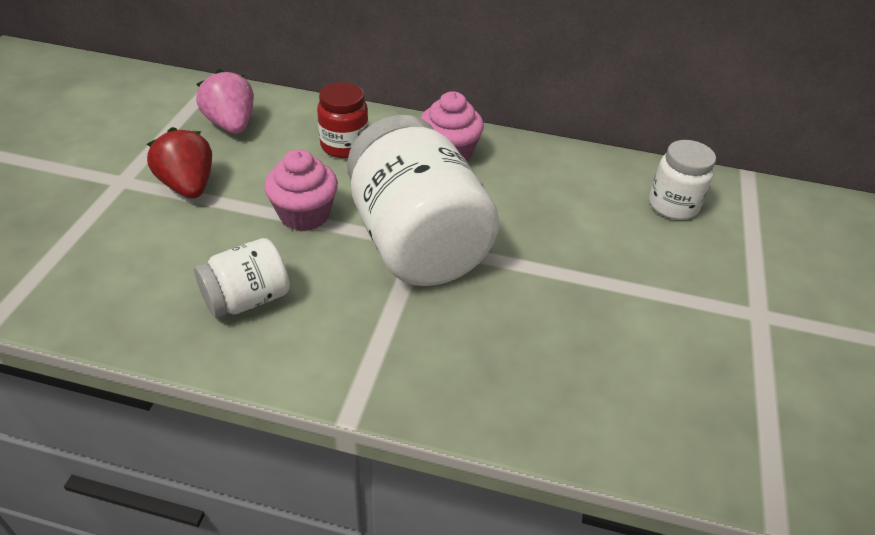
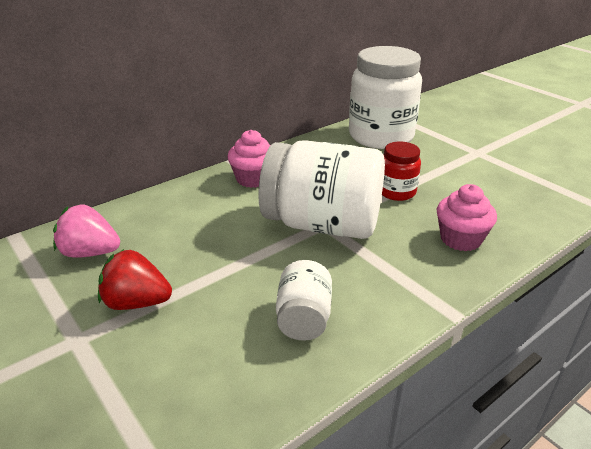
camera: 50 degrees left, 10 degrees down
pink cupcake [264,149,338,231] -> pink cupcake moved to [437,184,497,251]
red jar [317,82,369,158] -> red jar moved to [382,142,421,201]
white jar [649,140,716,220] -> white jar [349,46,422,149], size x2.03

